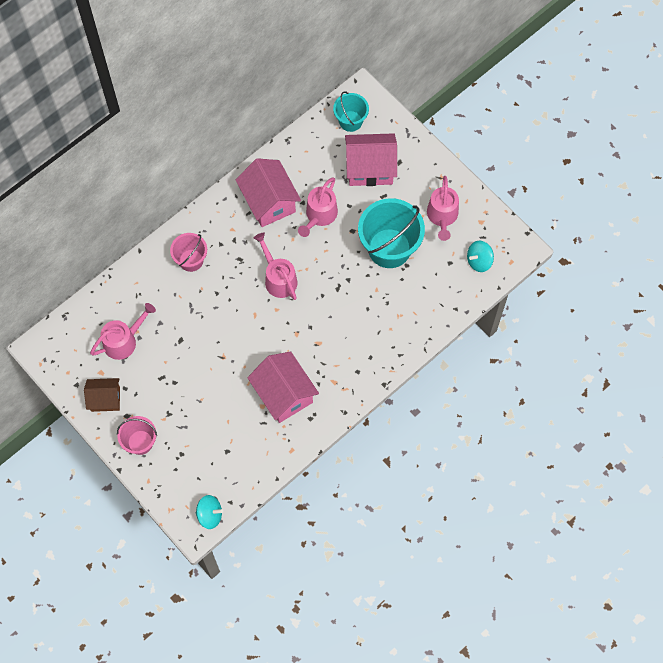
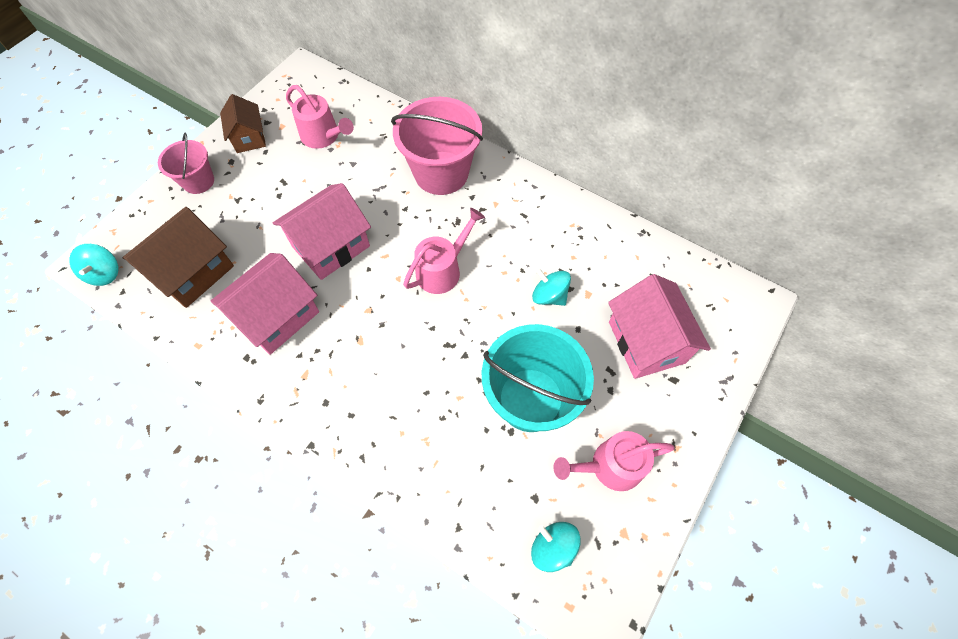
camera: 75 degrees right, 5 degrees down
pink bucket [170,233,207,272] -> pink bucket [391,97,483,195], size x1.78
pink house [236,158,301,227] -> pink house moved to [273,183,371,280]
pink watering can [298,177,338,237] -> turquoise spinning top [532,268,571,306]
turquoise bucket [333,91,369,132] -> none
none -> brown house [123,207,234,308]

